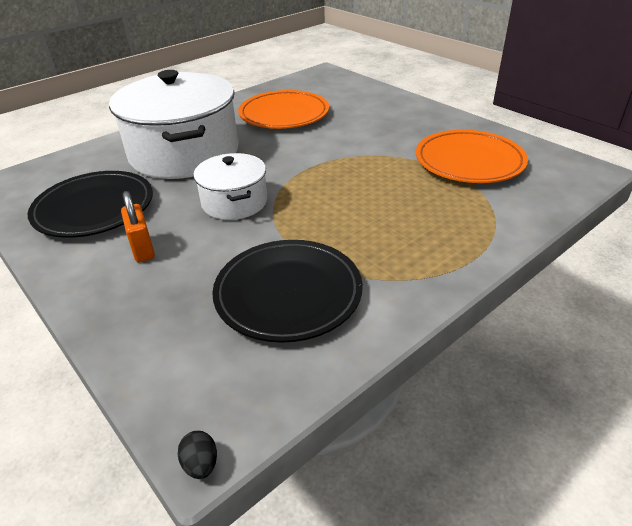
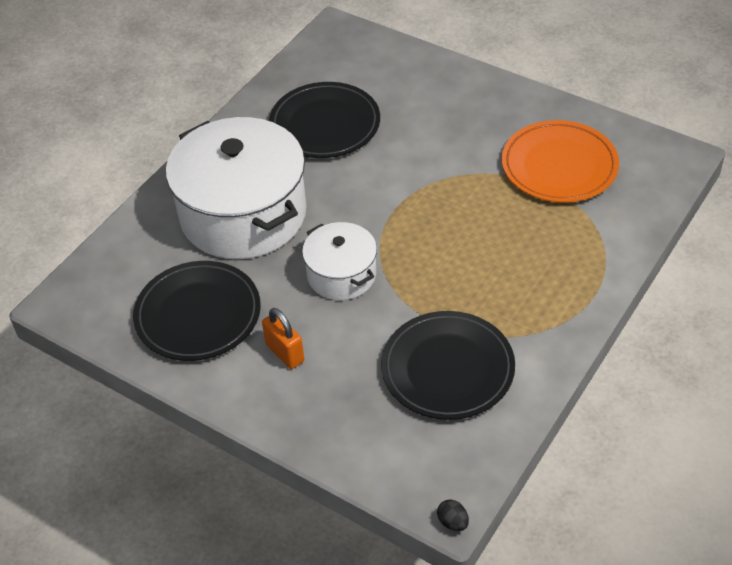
camera: 15 degrees left, 10 degrees up
orange plate [238,90,329,129] -> black plate [269,82,380,158]

